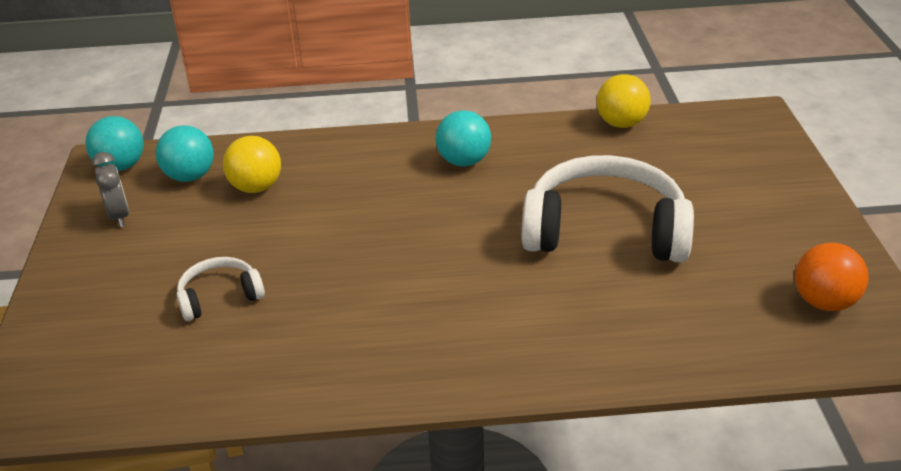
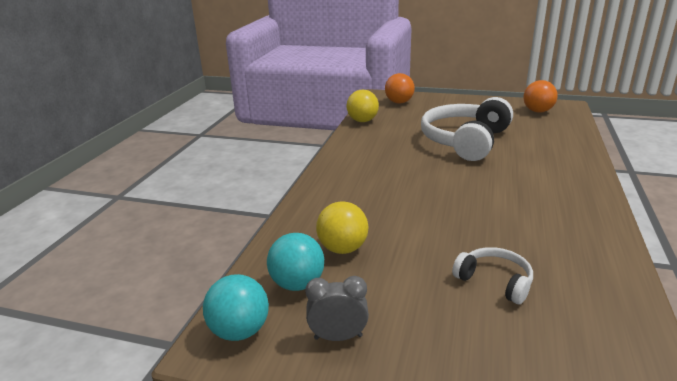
camera: 70 degrees left, 10 degrees down
white headphones [176,257,265,321] -> white headphones turned 135 degrees clockwise [452,247,533,304]
turquoise ball [435,110,491,166] -> none
none -> orange ball [385,73,415,103]

